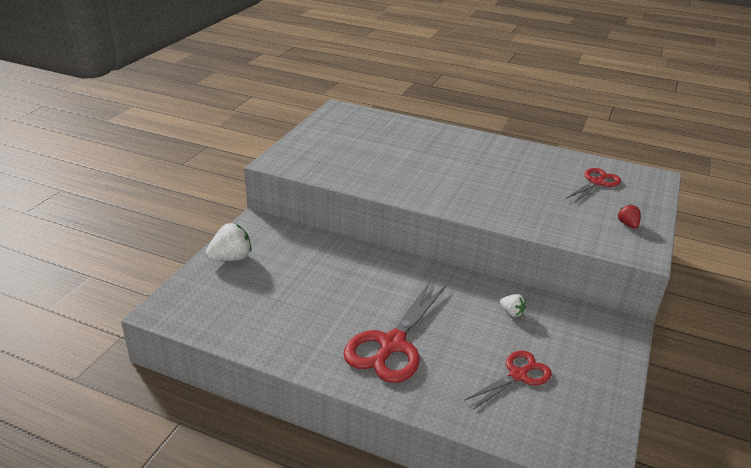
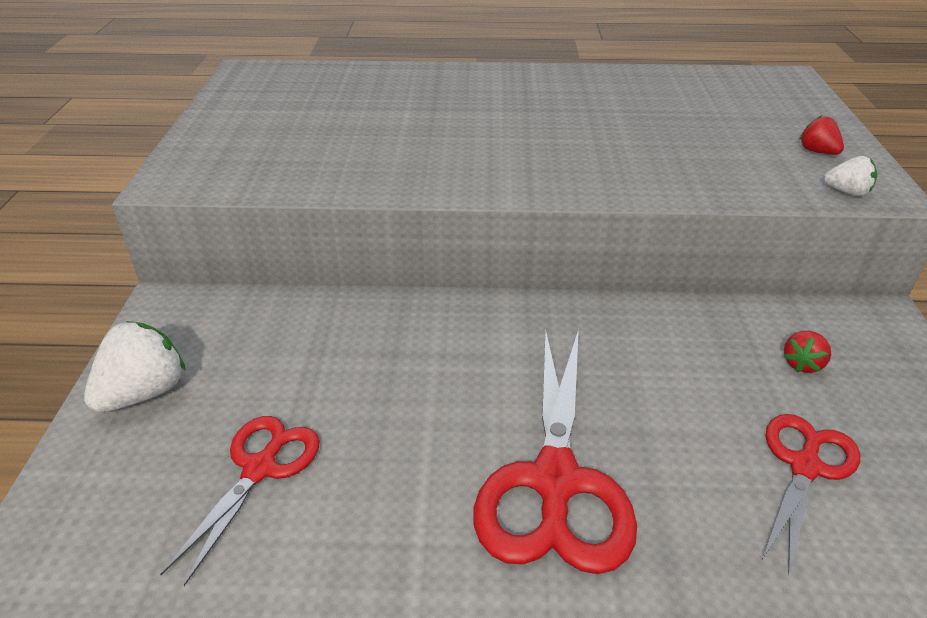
camera: 20 degrees left, 5 degrees up
white strawberry [500,294,526,317] -> white strawberry moved to [824,156,877,196]
red scissors [566,168,621,203] -> red scissors moved to [160,416,320,586]
none -> red strawberry [783,331,831,373]

